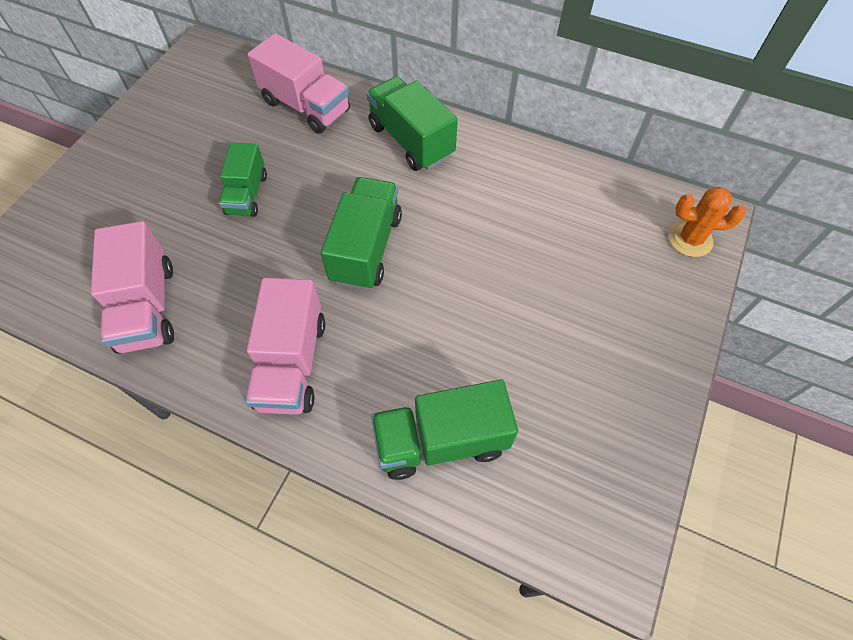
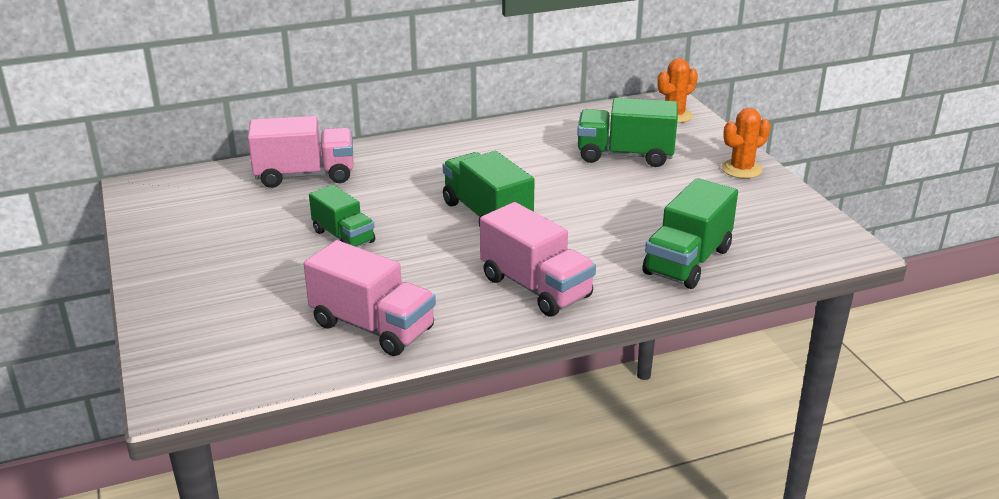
camera: 45 degrees left, 30 degrees down
green truck [366,76,458,171] -> green truck moved to [577,98,678,167]
none -> orange cactus [721,108,771,179]

